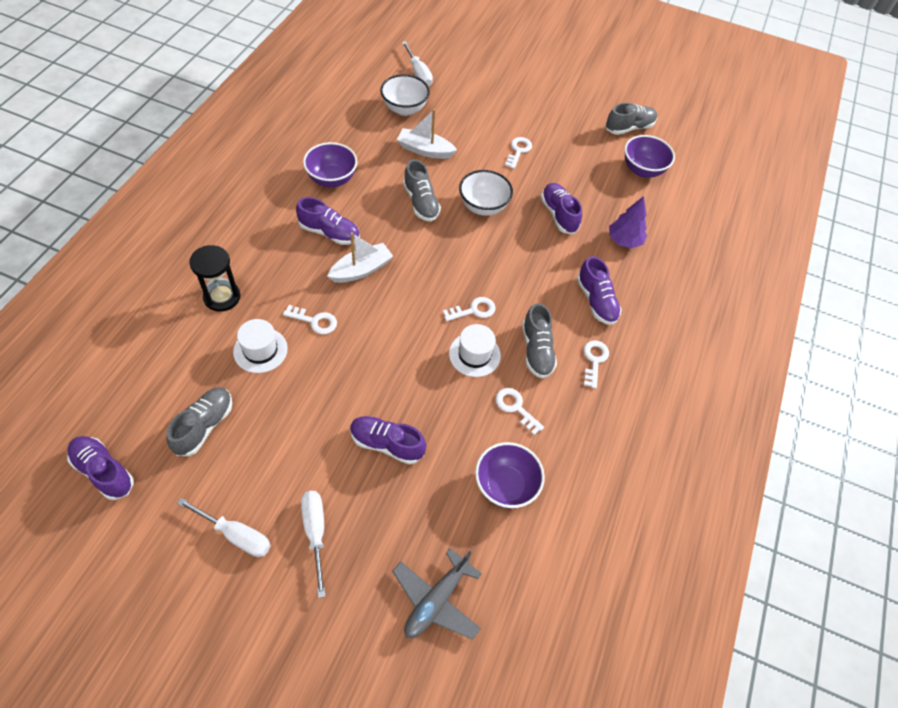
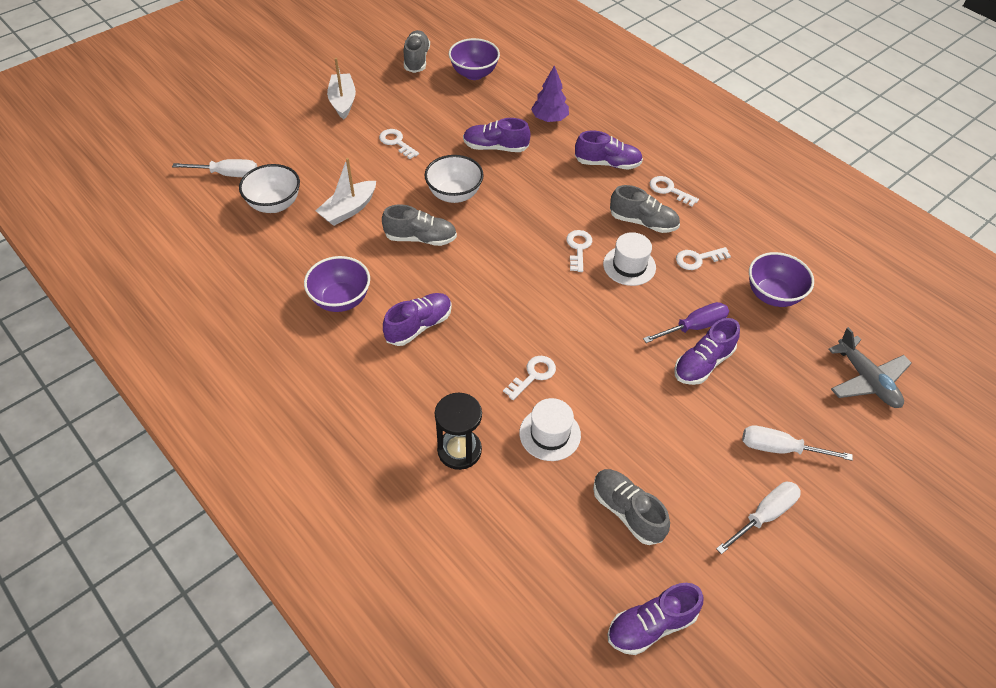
camera: 60 degrees left, 5 degrees down
white boat [327,232,393,283] -> white boat moved to [327,58,356,119]
none -> purple screwdriver [643,302,729,343]

